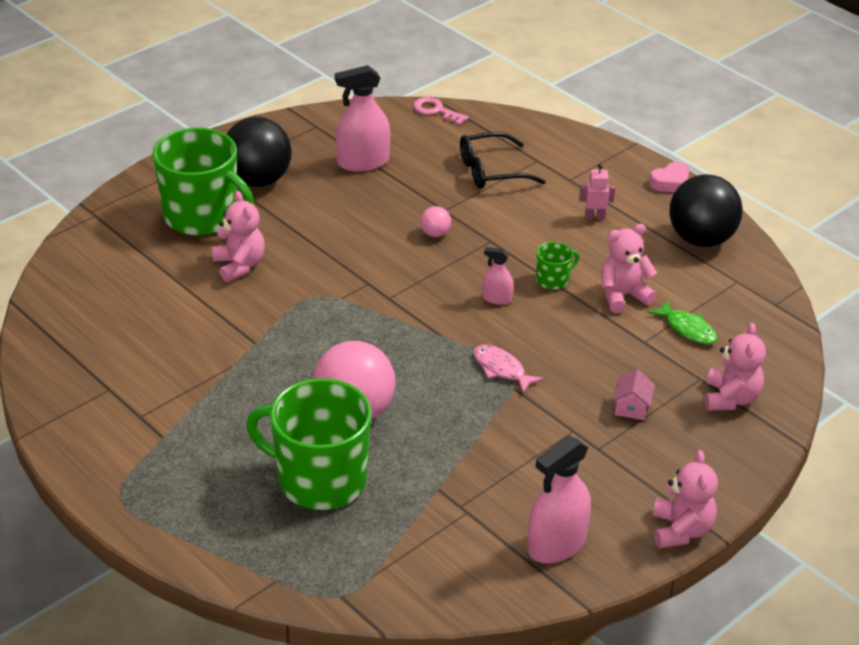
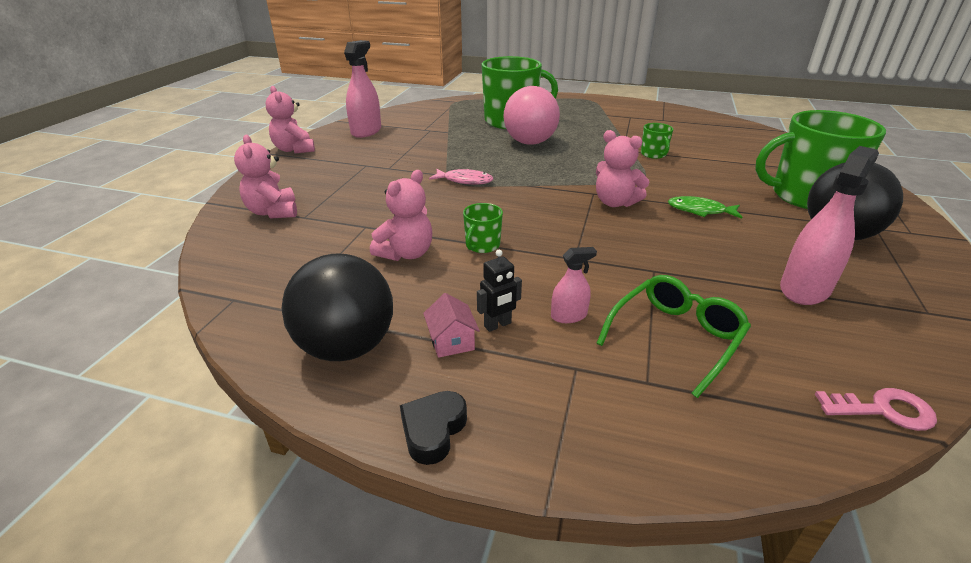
camera: 150 degrees right, 5 degrees down
pink teddy bear [212,191,265,282] -> pink teddy bear moved to [596,130,649,207]
pink ball [420,206,451,237] -> none
black glasses [460,132,546,189] -> green glasses [596,275,751,398]
pink spray bottle [482,247,514,305] -> pink spray bottle moved to [551,247,597,323]
pink robot [579,164,615,220] -> black robot [477,250,522,332]
pink house [613,369,655,420] -> pink house moved to [423,293,480,358]
green fish [648,300,717,344] -> green fish moved to [668,196,742,219]
pink heart [649,162,689,192] -> black heart [400,391,467,465]
none -> green mug [641,123,673,159]

